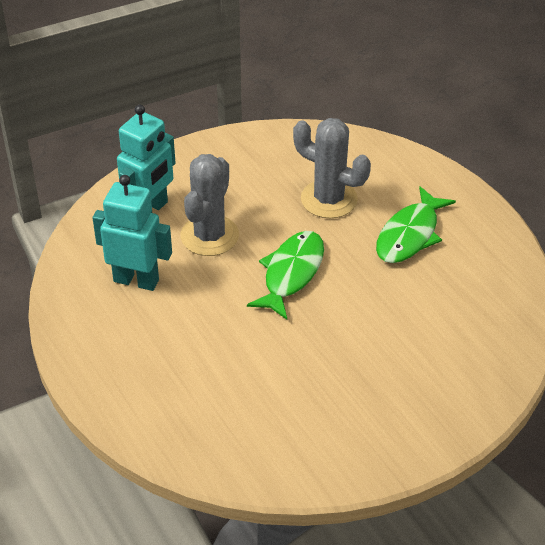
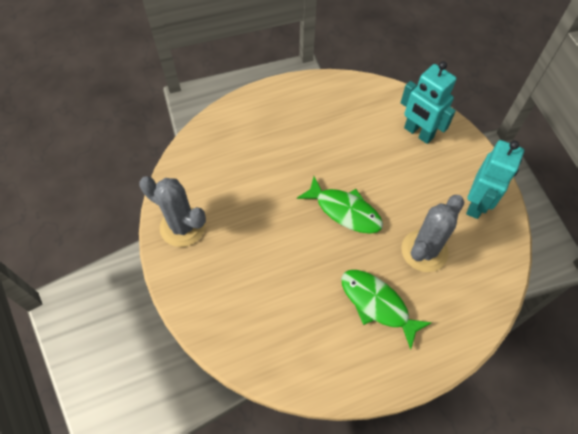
camera: 100 degrees right, 15 degrees up
turquoise robot [93,175,172,291] -> turquoise robot moved to [466,140,524,219]
grey cactus [181,154,239,256] -> grey cactus moved to [139,176,206,247]

